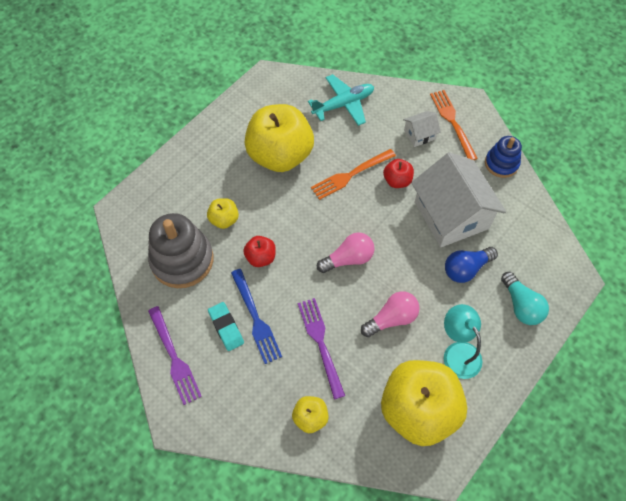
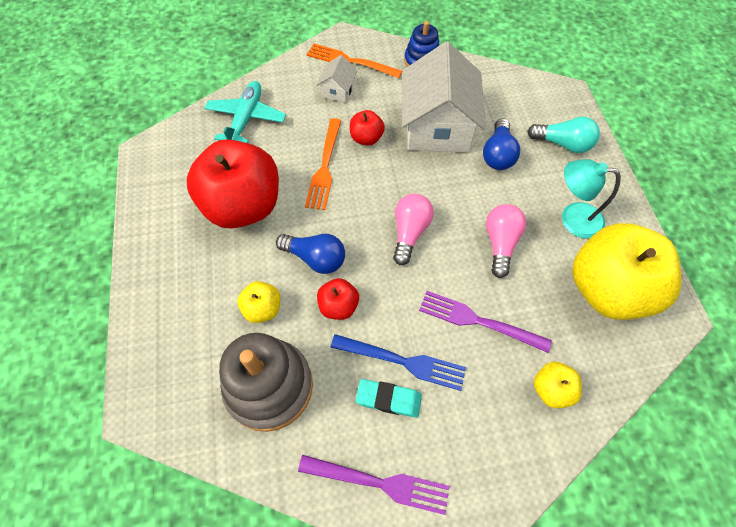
camera: 50 degrees left, 0 degrees up
yellow apple [244,104,314,172] -> red apple [187,139,279,228]
white house [411,152,506,247] -> white house turned 75 degrees clockwise [402,42,486,152]
none -> blue light bulb [276,234,345,274]

